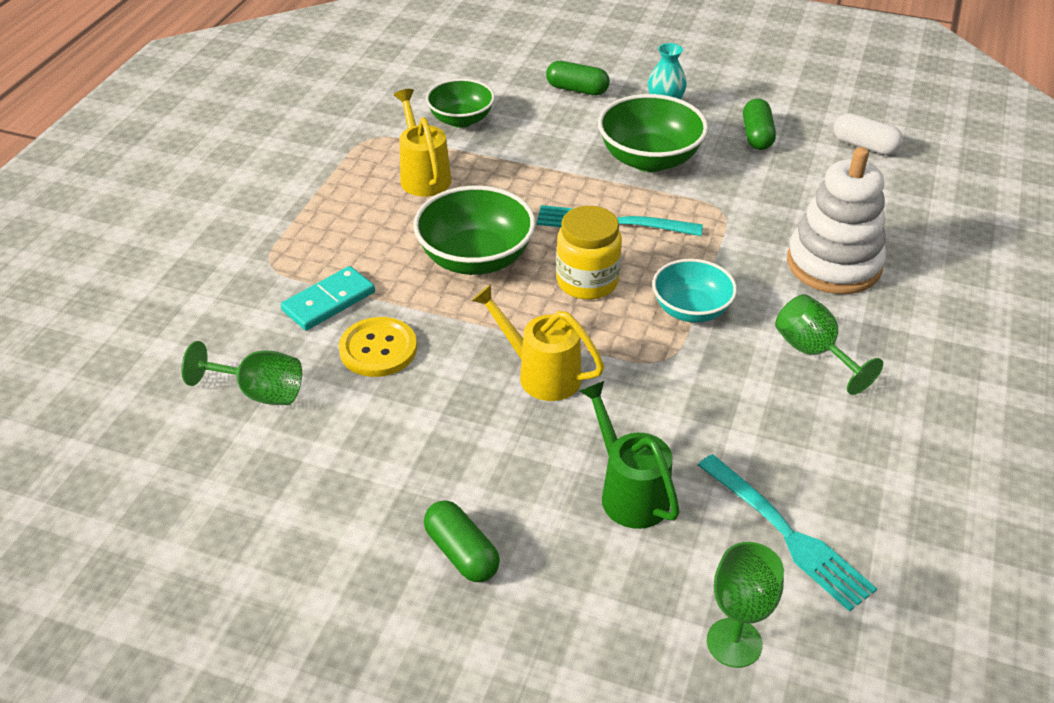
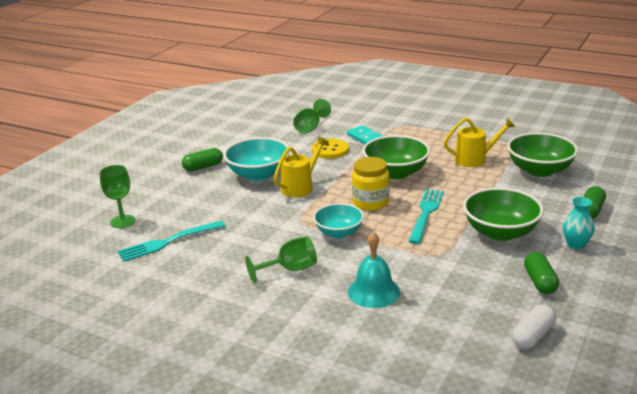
camera: 100 degrees right, 15 degrees down
green bowl [426,79,495,128] -> green bowl [507,132,578,177], size x1.51
green watering can [579,381,680,529] -> none
green capsule [743,98,776,150] -> green capsule turned 75 degrees clockwise [524,252,559,294]
white stacking toy [787,147,886,294] -> turquoise bell [348,232,400,308]
none -> turquoise bowl [223,137,290,181]

